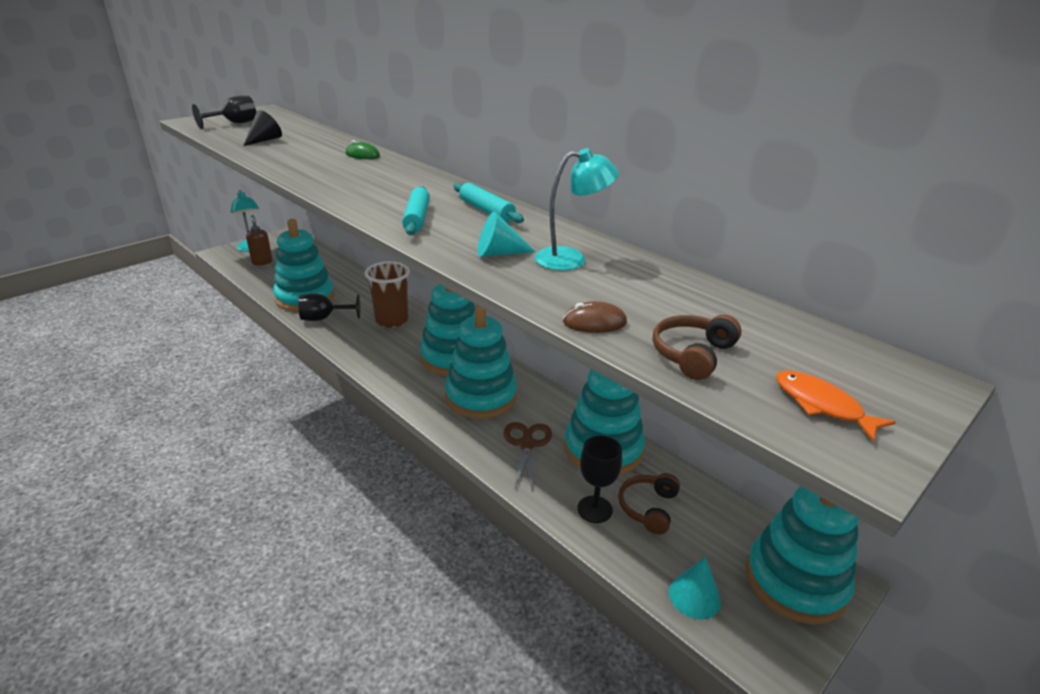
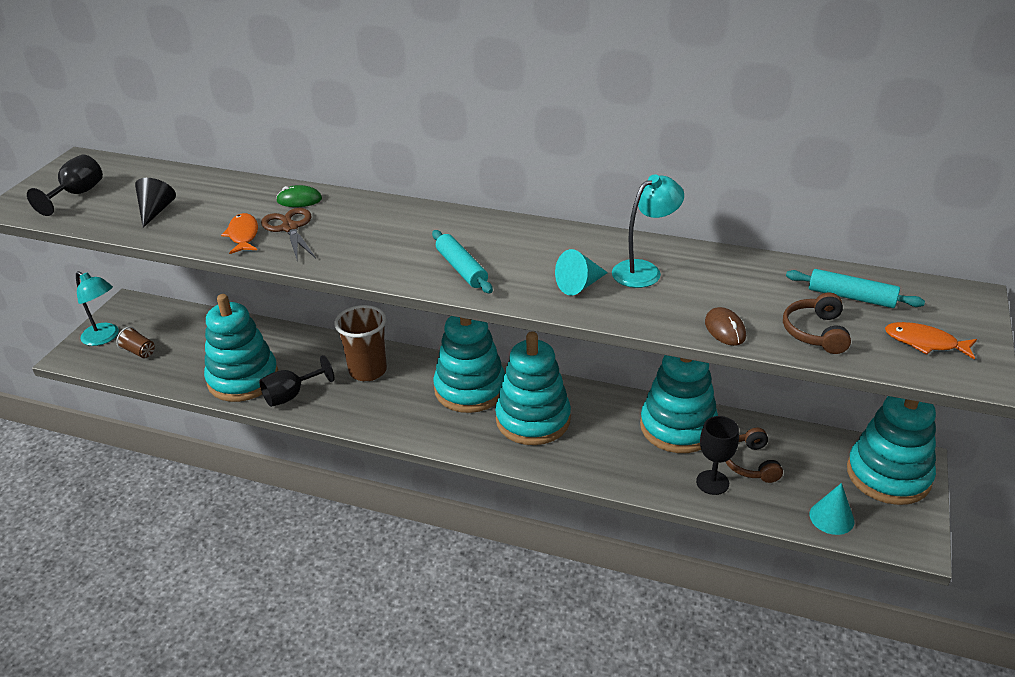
camera: 25 degrees left, 5 degrees up
brown soap dispenser [246,215,273,265] -> brown cup [116,327,155,358]
turquoise rolling pin [453,183,524,223] -> turquoise rolling pin moved to [786,269,925,308]
brown scissors [504,422,552,492] -> brown scissors moved to [261,208,316,259]
brown mouse [563,301,627,333] -> brown mouse turned 75 degrees counterclockwise [705,307,746,346]
none -> orange fish [221,213,258,254]

